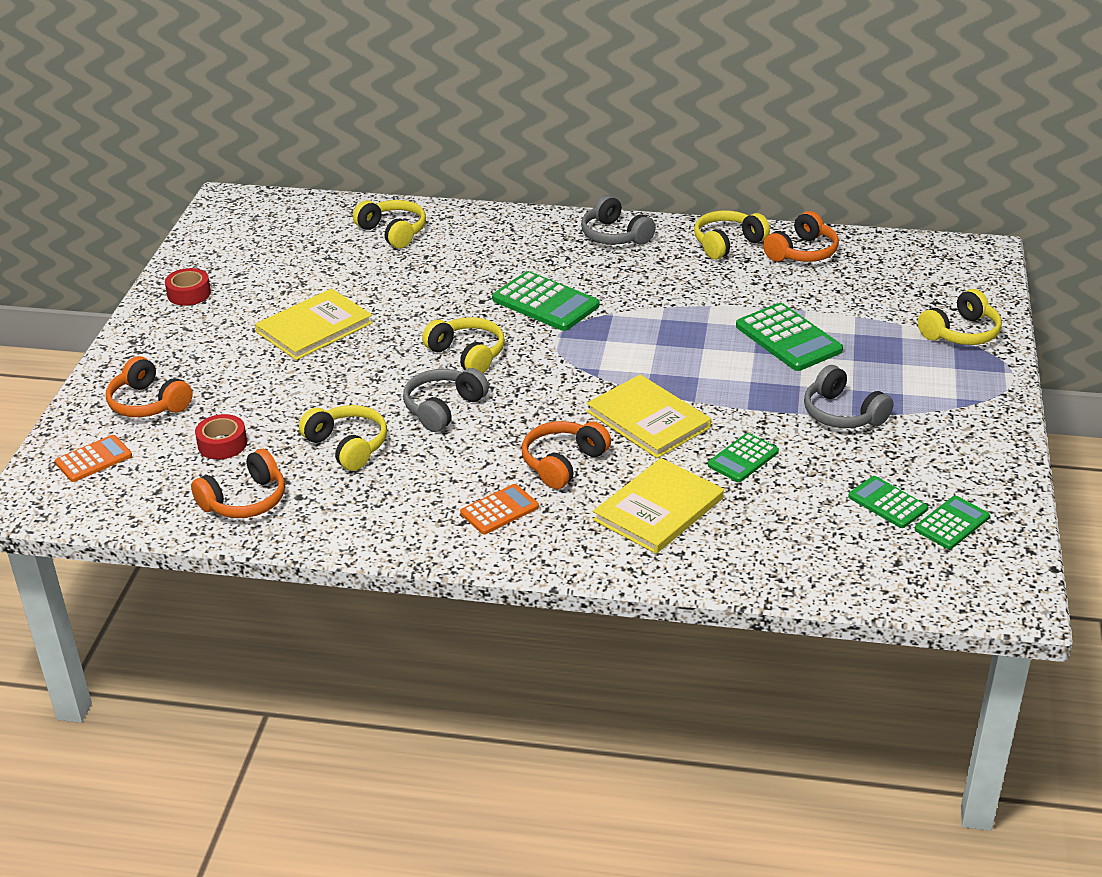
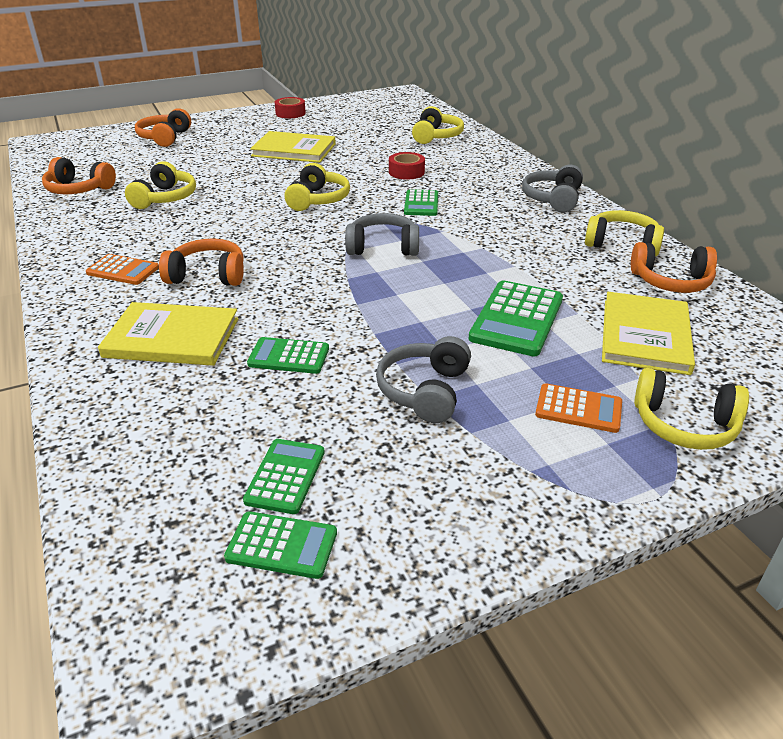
camera: 55 degrees right, 0 degrees up
orange calculator [55,435,132,482] -> orange calculator moved to [535,383,622,433]
red tape [195,414,247,459] -> red tape moved to [389,152,425,180]
grey headphones [403,368,489,432] -> grey headphones moved to [345,213,419,256]
green calculator [492,271,599,331] -> green calculator [404,189,438,216], size x0.61
yellow book [587,375,711,458] -> yellow book moved to [602,292,695,375]

